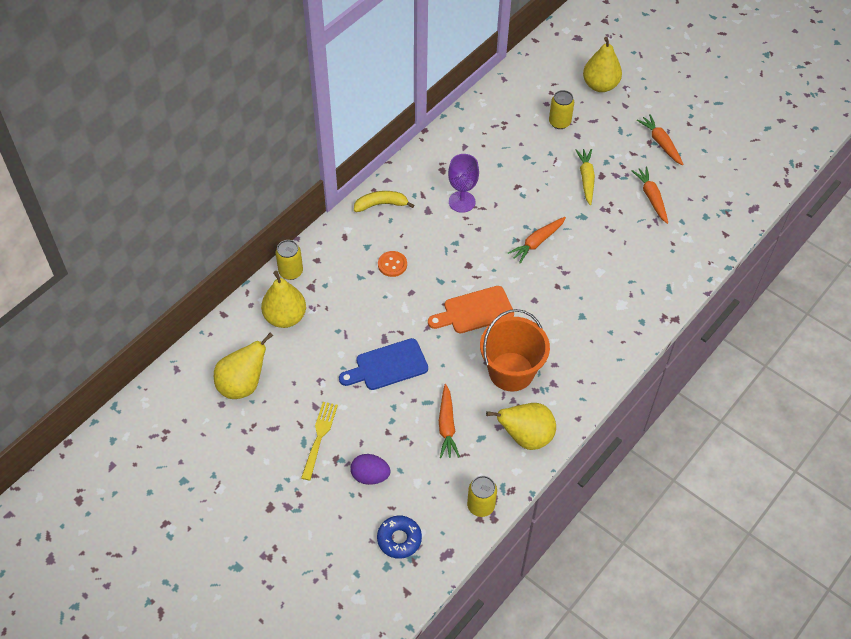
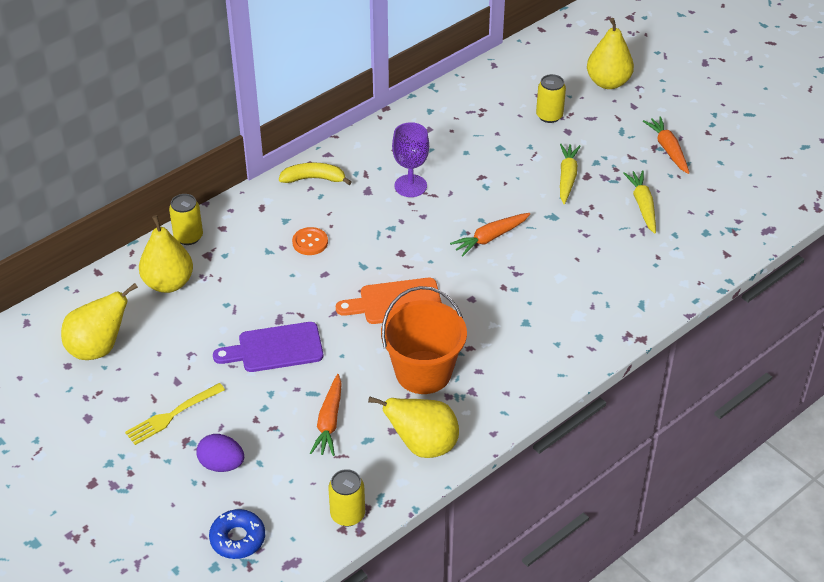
camera: 10 degrees right, 10 degrees down
yellow fork [301,402,338,480] -> yellow fork turned 150 degrees counterclockwise [125,383,225,445]
blue cutting board [339,338,428,390] -> purple cutting board [213,322,323,372]
orange carrot [631,167,668,224] -> yellow carrot [623,170,656,234]

